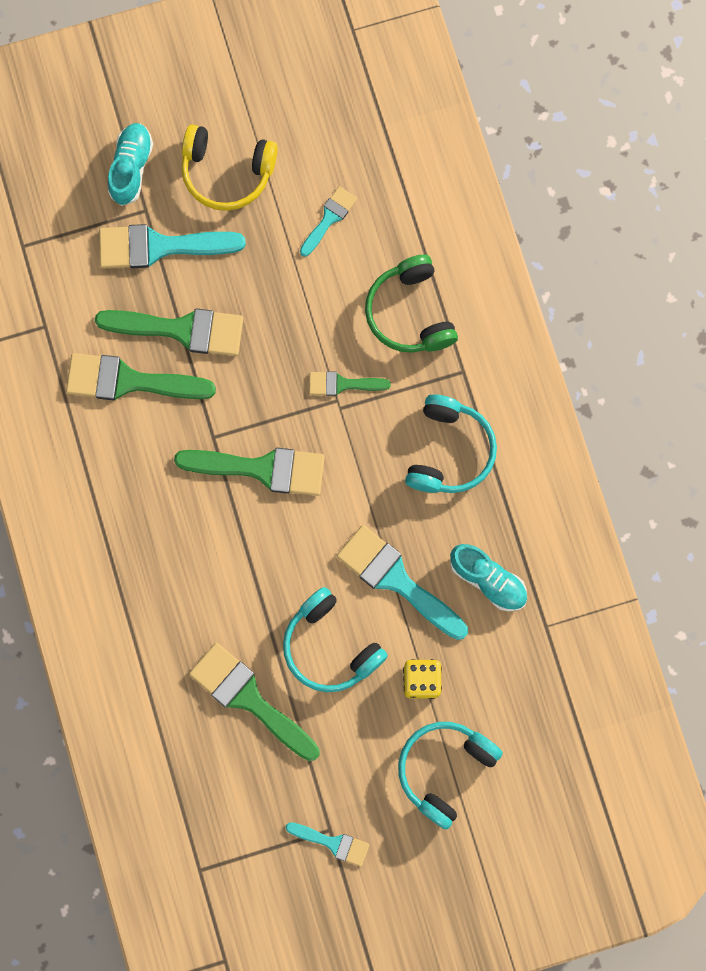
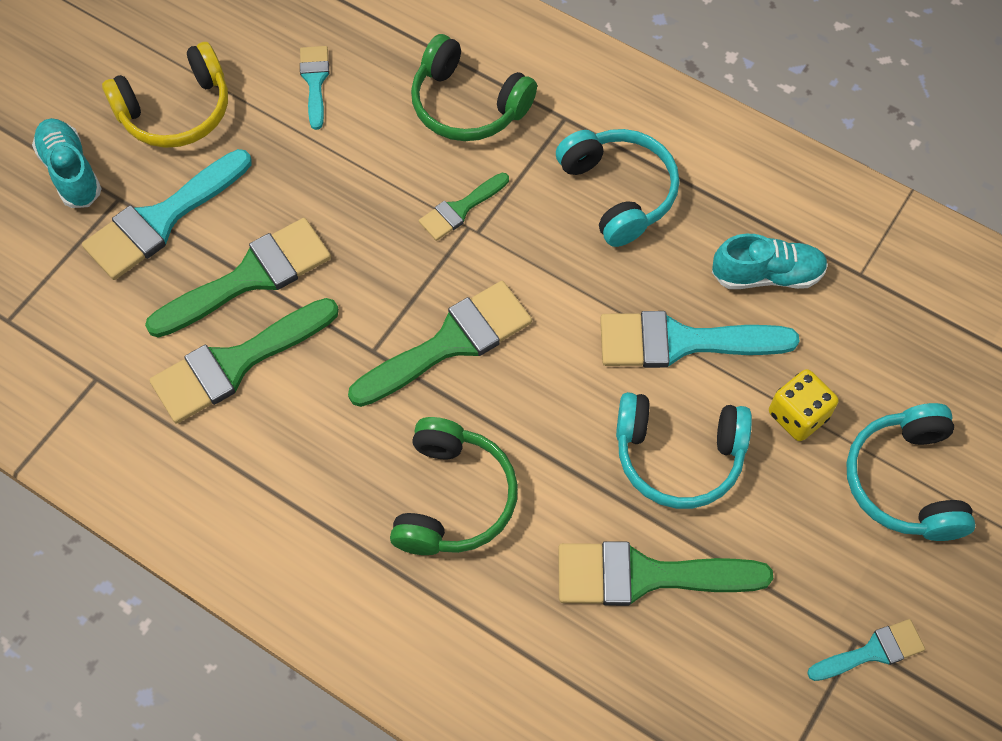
camera: 40 degrees left, 15 degrees down
none -> green headphones [390,417,518,555]

